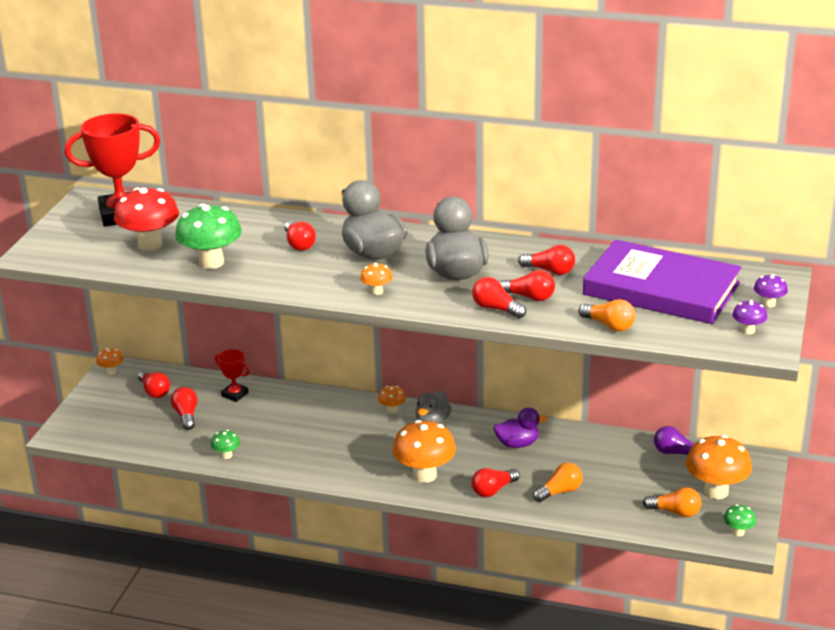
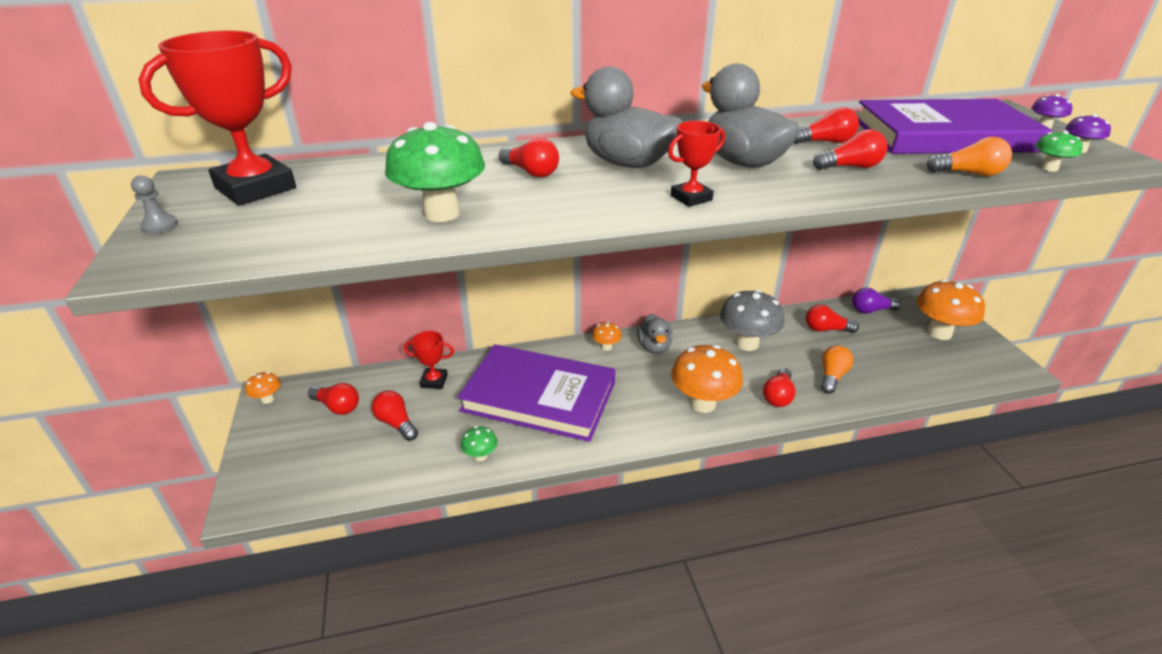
camera: 30 degrees left, 5 degrees up
red mushroom [114,188,179,251] -> none
orange mushroom [360,263,393,295] -> red trophy [668,121,725,207]
red light bulb [472,277,526,318] -> red light bulb moved to [806,305,859,333]
purple duck [493,407,548,448] -> grey mushroom [720,289,784,351]
orange light bulb [643,487,701,517] -> none
green mushroom [724,504,756,536] -> green mushroom moved to [1035,131,1083,172]
none -> grey pawn [131,175,178,234]
none -> purple book [457,344,615,442]

